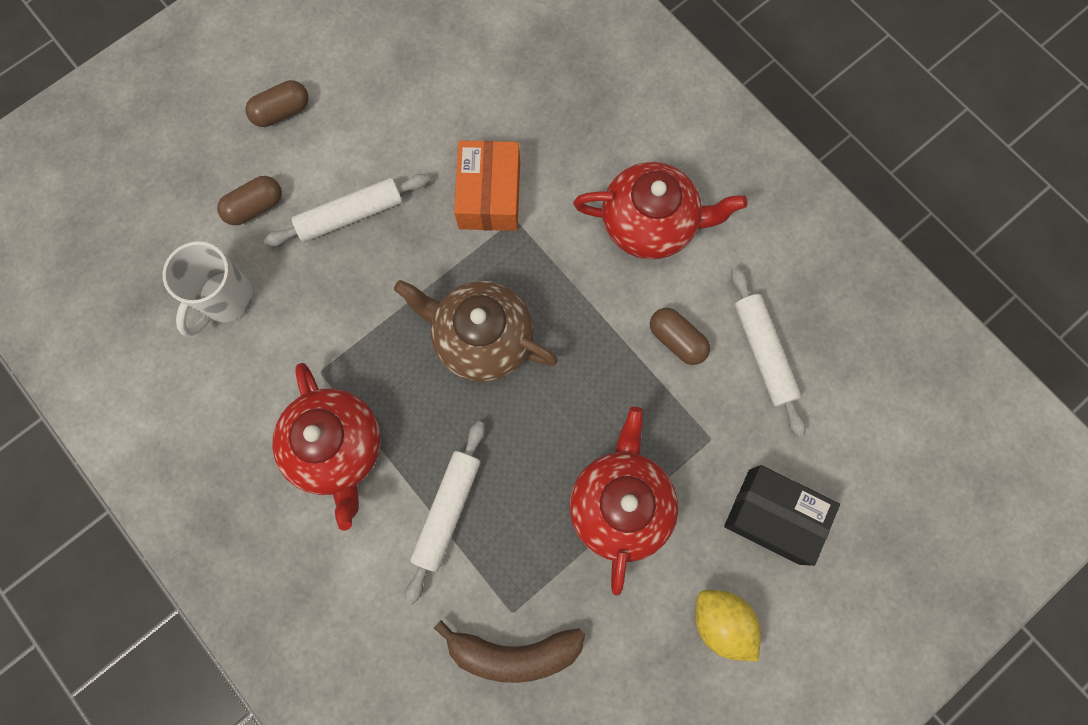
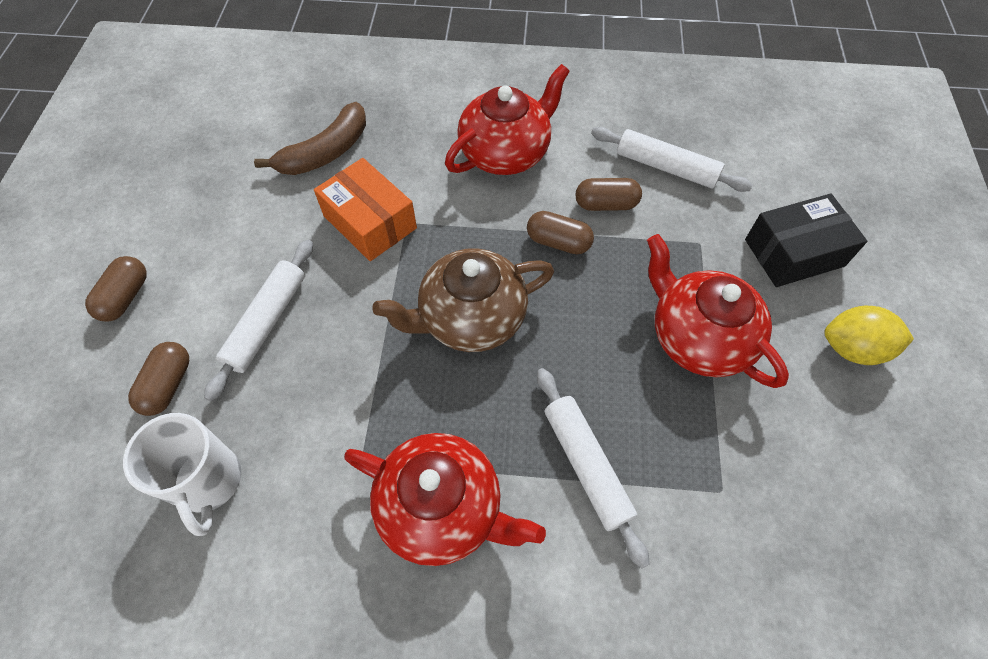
camera: 45 degrees left, 15 degrees down
brown banana [434,620,585,683] -> brown banana moved to [254,102,366,175]
none -> brown capsule [527,211,594,254]

